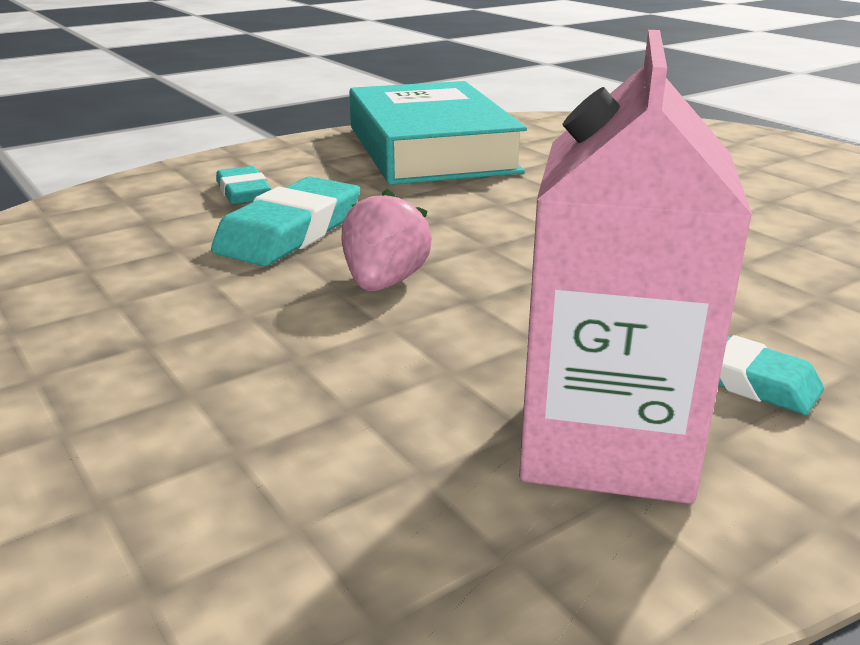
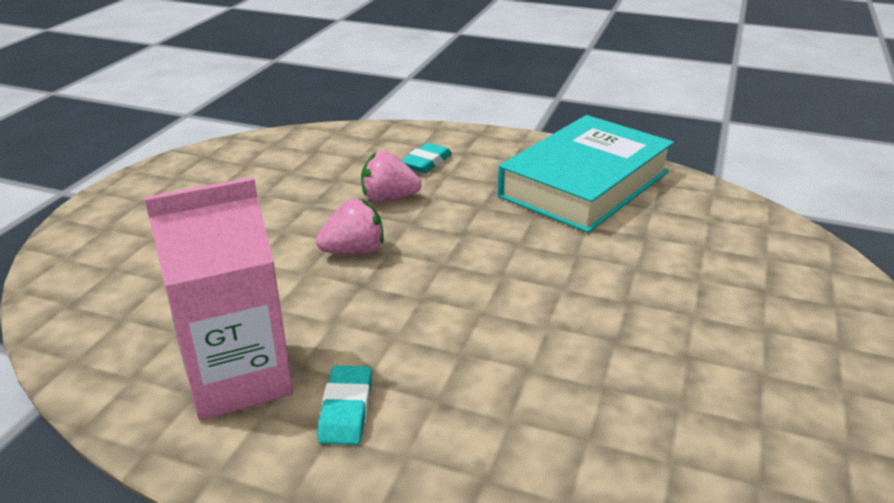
camera: 55 degrees right, 5 degrees up
turquoise eraser [211,176,360,266] -> pink strawberry [361,151,422,202]

